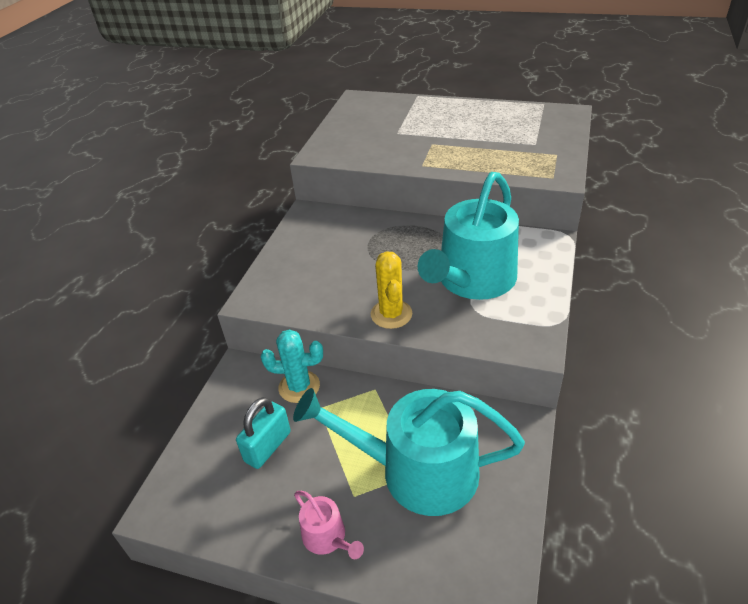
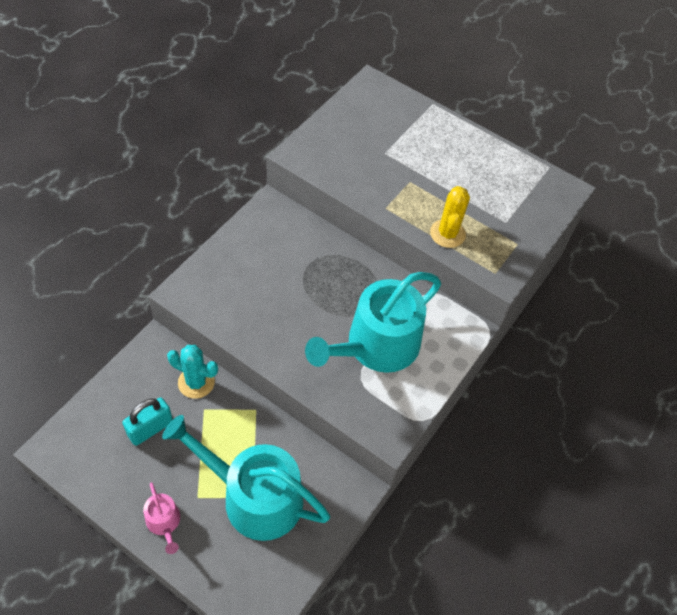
camera: 10 degrees right, 15 degrees up
yellow cactus [371,251,413,329] -> yellow cactus moved to [430,186,470,248]

